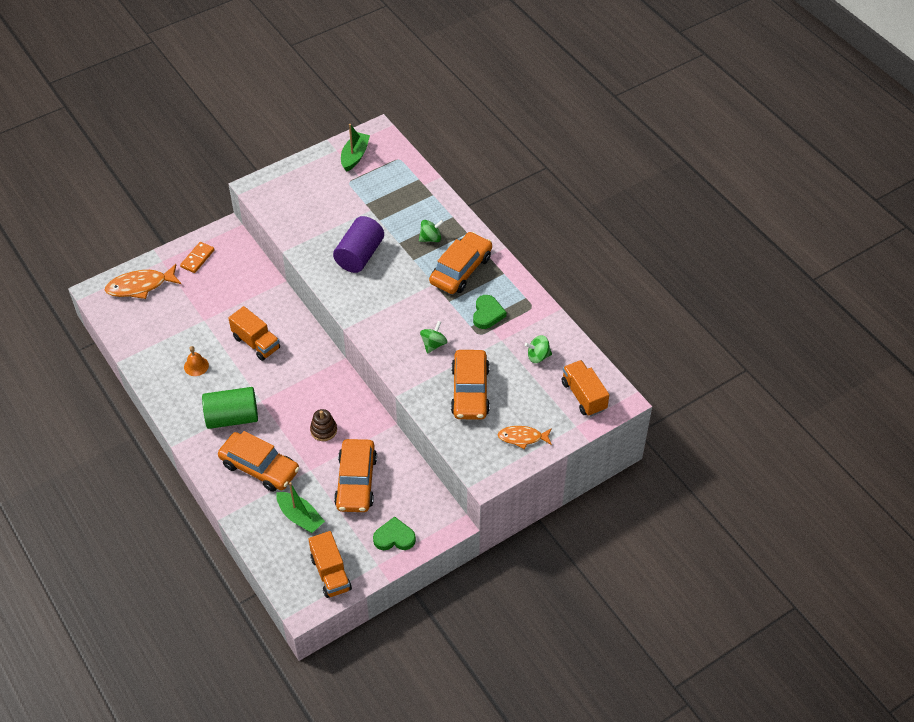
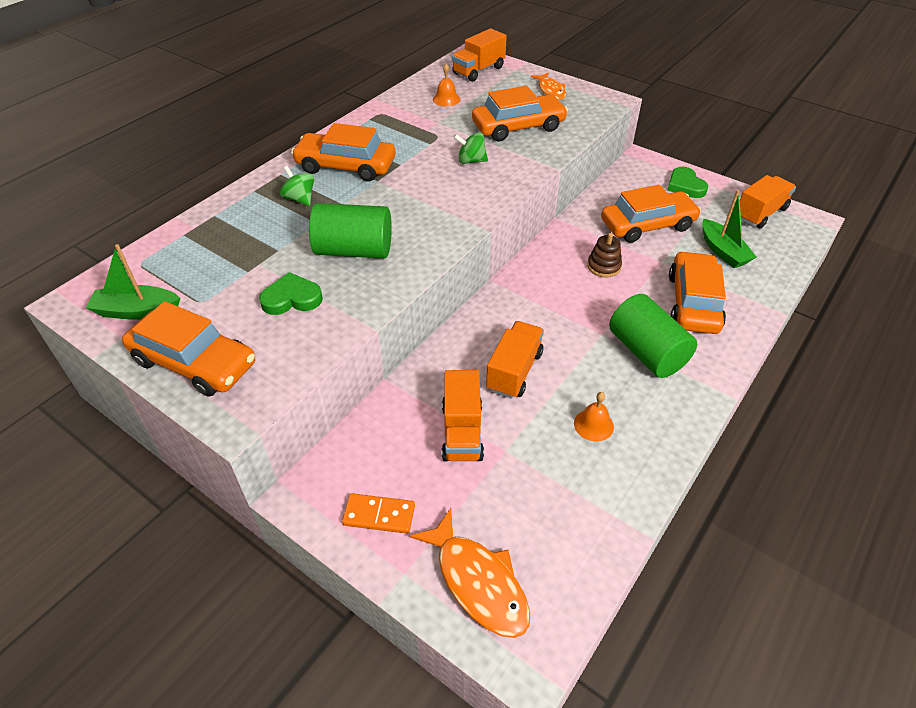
camera: 110 degrees left, 5 degrees down
green boat [276,482,325,533] -> green boat turned 135 degrees clockwise [702,190,756,268]
purple cylinder [333,216,384,273] -> green cylinder [309,203,392,258]
green heart [473,295,506,329] -> green heart moved to [259,272,323,315]
green spinning top [525,335,552,363] -> orange bell [433,64,460,106]
none -> orange car [122,301,255,397]
none -> orange truck [442,370,484,462]

